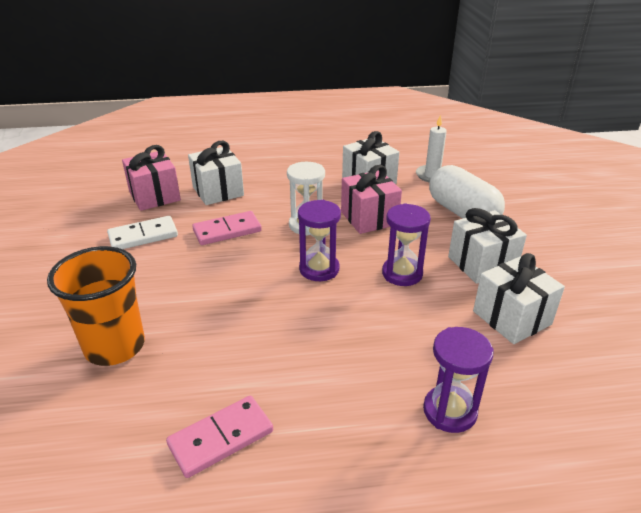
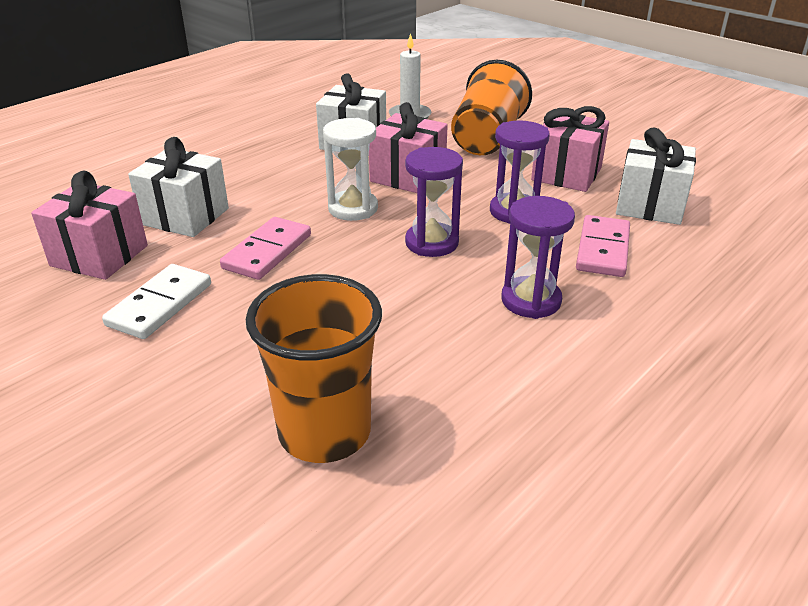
camera: 40 degrees left, 0 degrees up
pink domino [166,396,273,478] -> pink domino moved to [576,215,630,277]
purple hourglass [423,327,494,433] -> purple hourglass moved to [501,196,575,319]
white capsule [429,165,505,219] -> orange cup [451,60,532,155]
white gift [448,208,527,284] -> pink gift [531,106,609,192]

